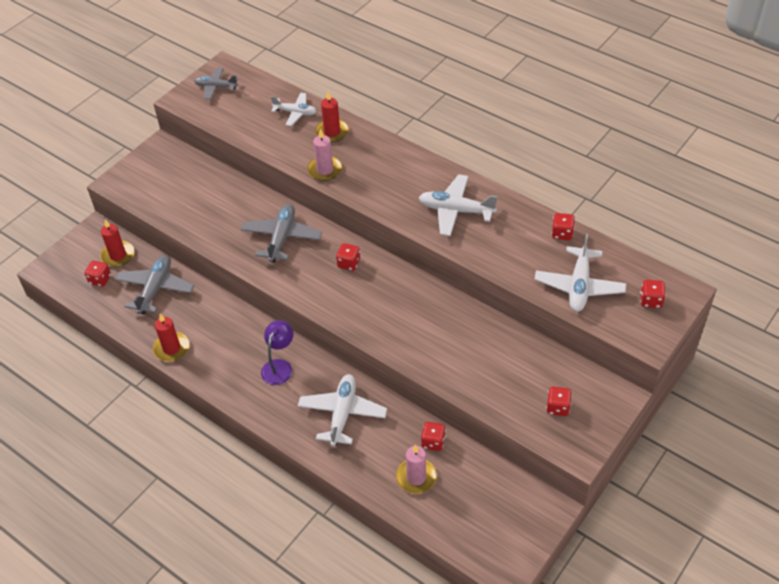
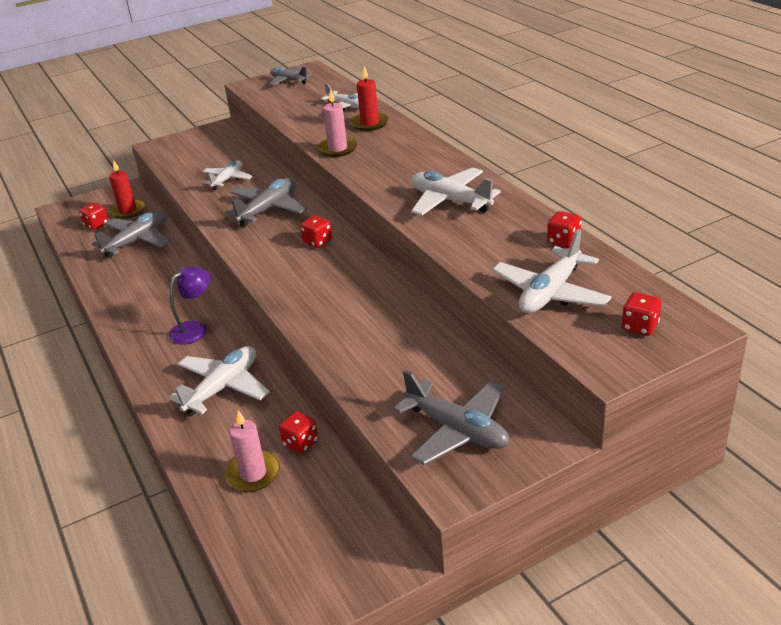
camera: 25 degrees right, 15 degrees down
red candle [153,313,190,362] -> none
red dice [546,387,572,416] -> grey plane [393,370,509,465]
none -> white plane [202,160,253,190]

